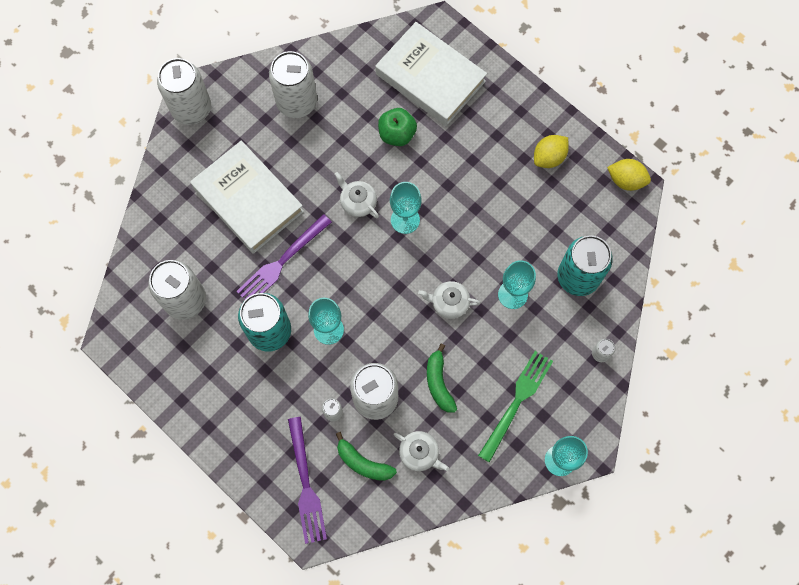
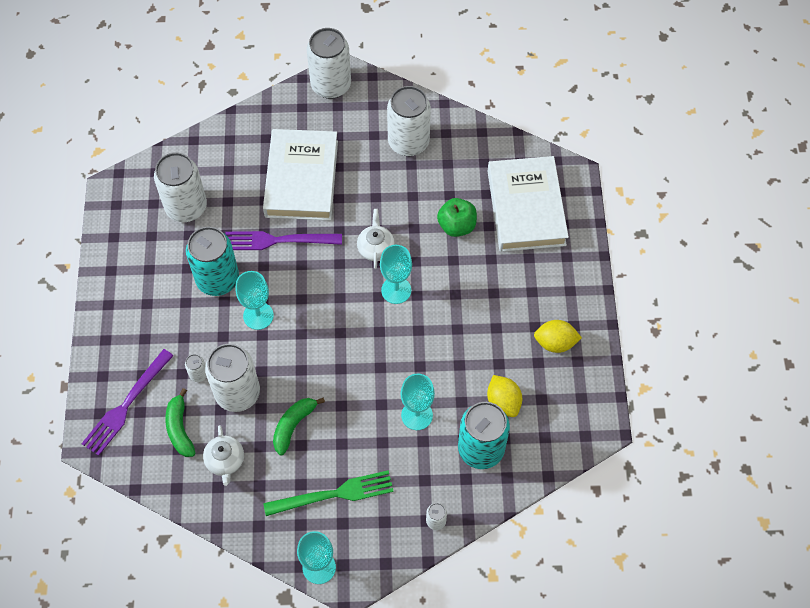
camera: 45 degrees right, 10 degrees down
white teapot [418,281,481,319] -> none
yellow lemon [607,159,651,191] -> yellow lemon moved to [487,375,522,417]

